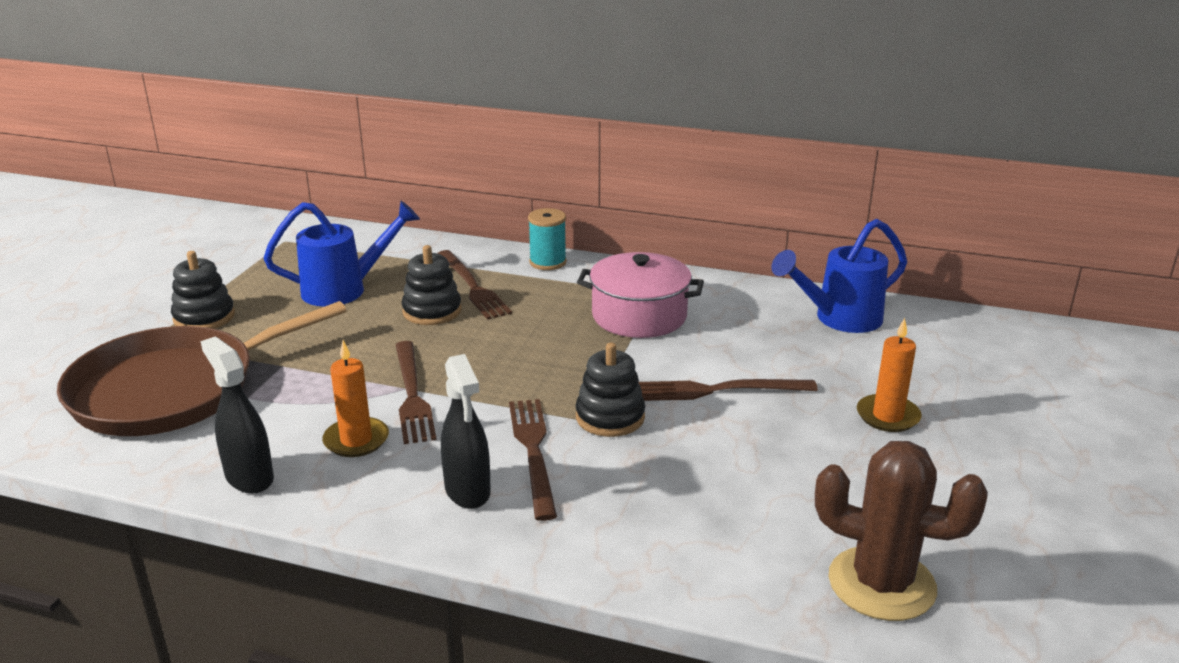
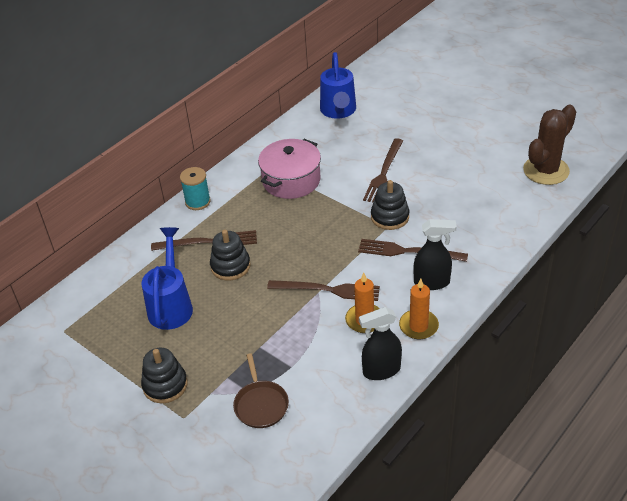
camera: 65 degrees left, 15 degrees up
brown pan [57,301,347,436] -> brown pan [233,353,289,428], size x0.44
orange candle [857,318,922,432] -> orange candle moved to [399,278,439,339]

